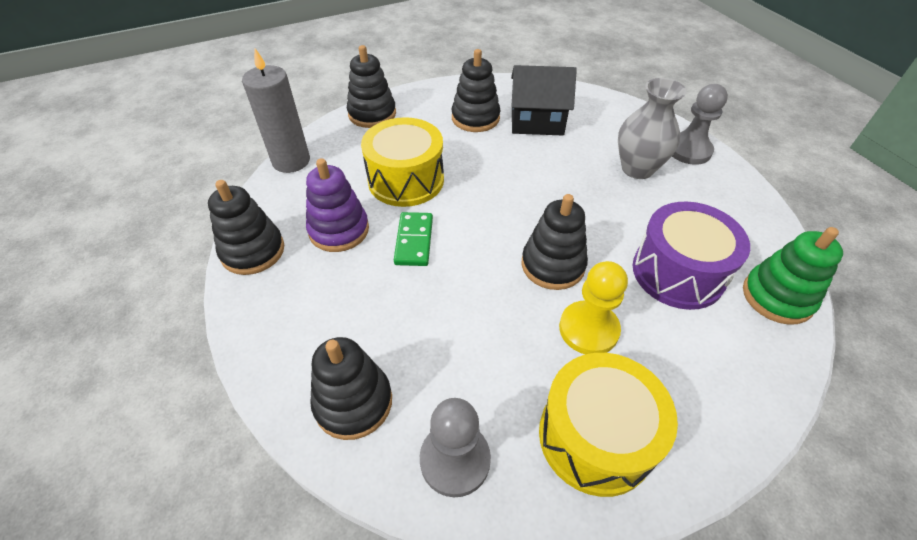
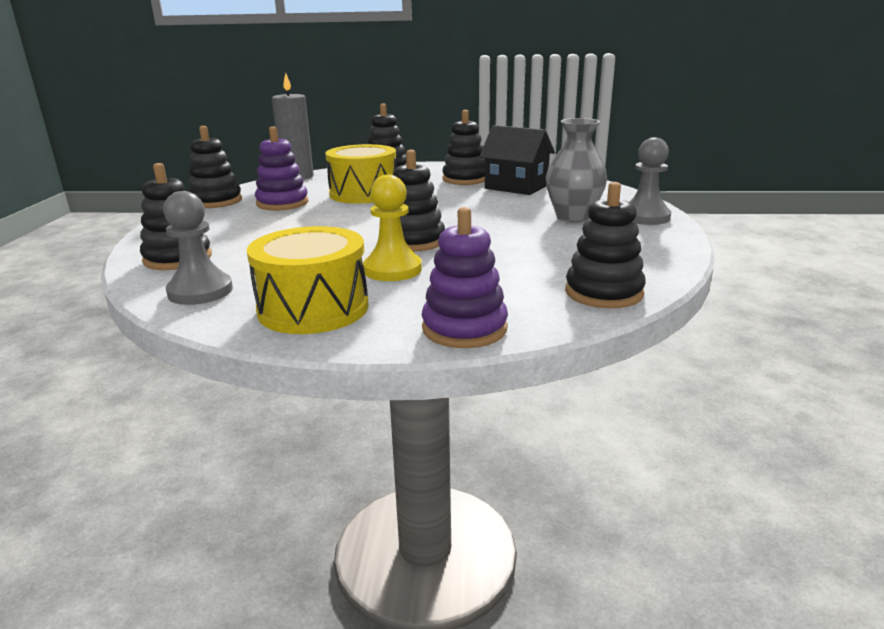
camera: 30 degrees right, 25 degrees down
green domino [394,212,433,266] -> none
purple drum [633,201,750,310] -> none
green stacking toy [743,227,843,325] -> black stacking toy [565,182,646,308]
none -> purple stacking toy [422,207,508,348]

